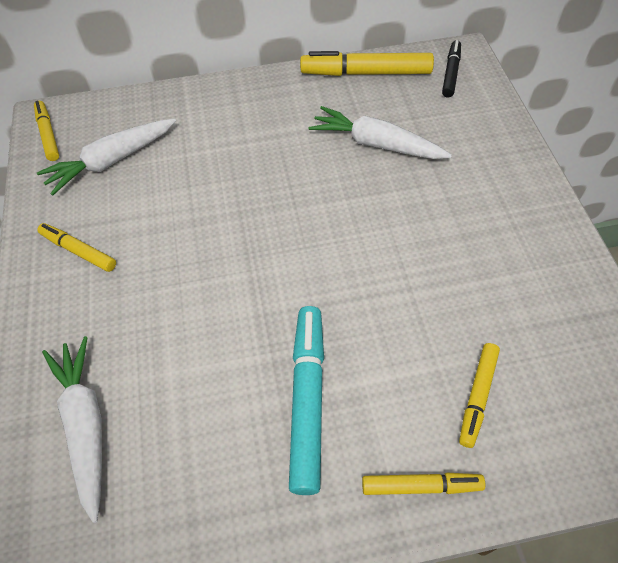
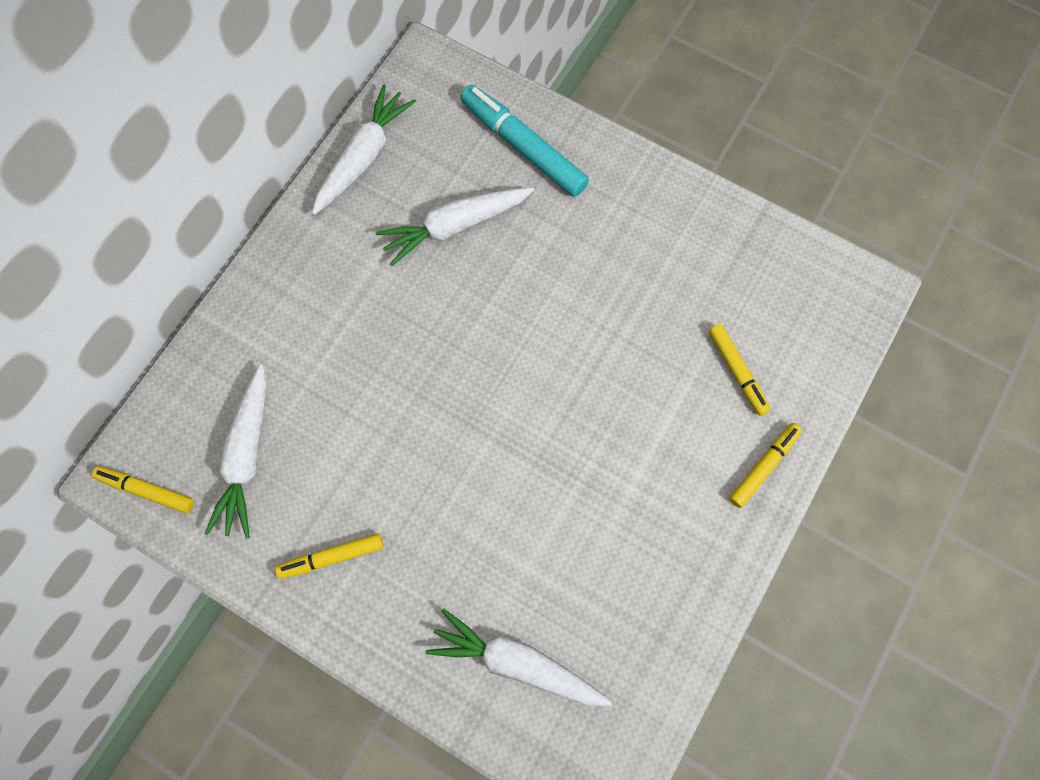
camera: 50 degrees left, 15 degrees up
turquoise marker [289,306,324,495] -> turquoise marker moved to [461,84,589,197]
yellow marker [300,51,434,76] -> white carrot [312,84,416,215]
black marker [442,40,461,97] -> none

